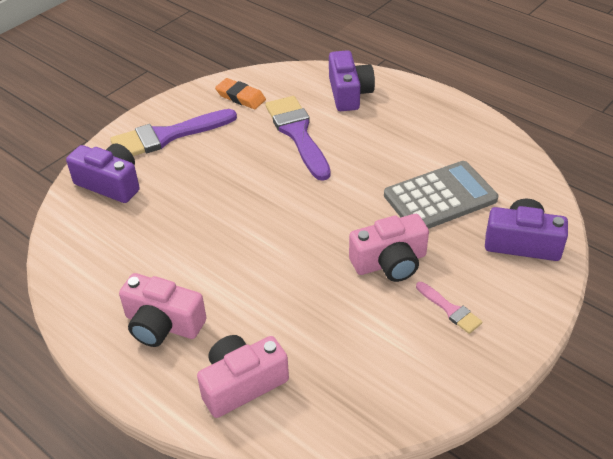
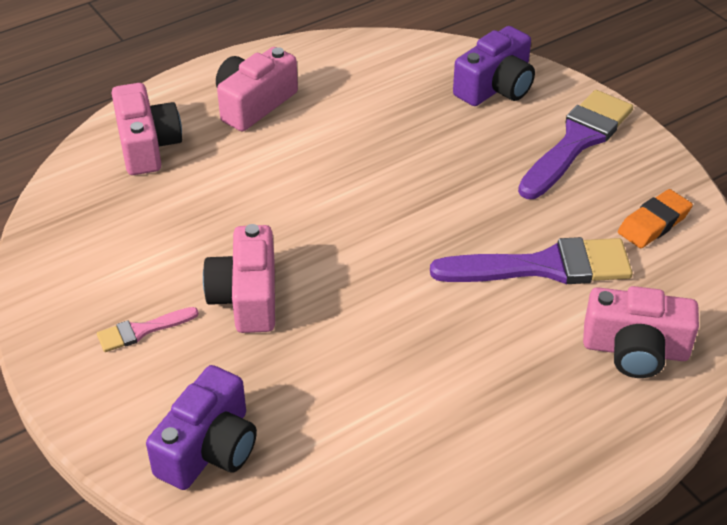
camera: 105 degrees right, 0 degrees up
purple brush [110,109,237,156] -> purple brush turned 45 degrees clockwise [518,90,633,199]
purple camera [329,50,375,111] -> pink camera [583,286,699,378]
grey calculator [384,161,498,229] -> none

